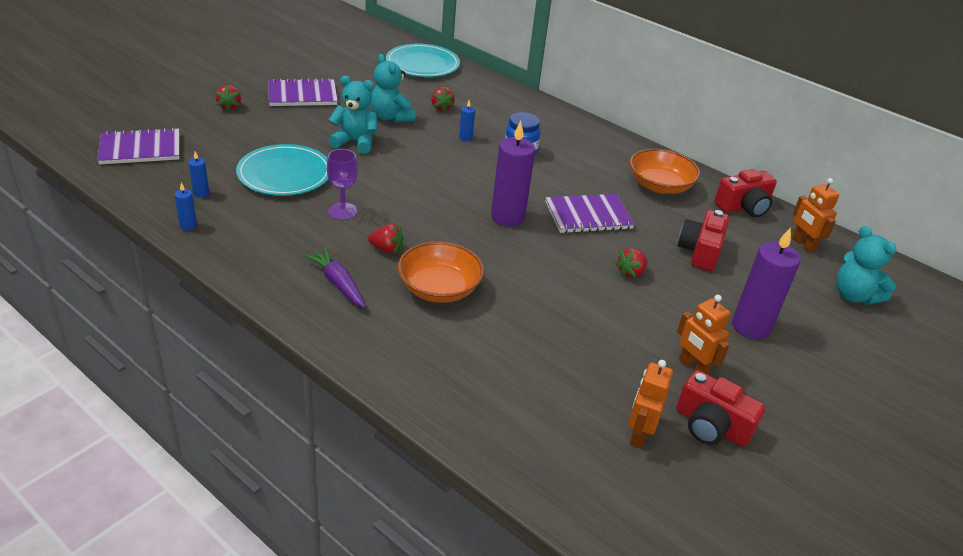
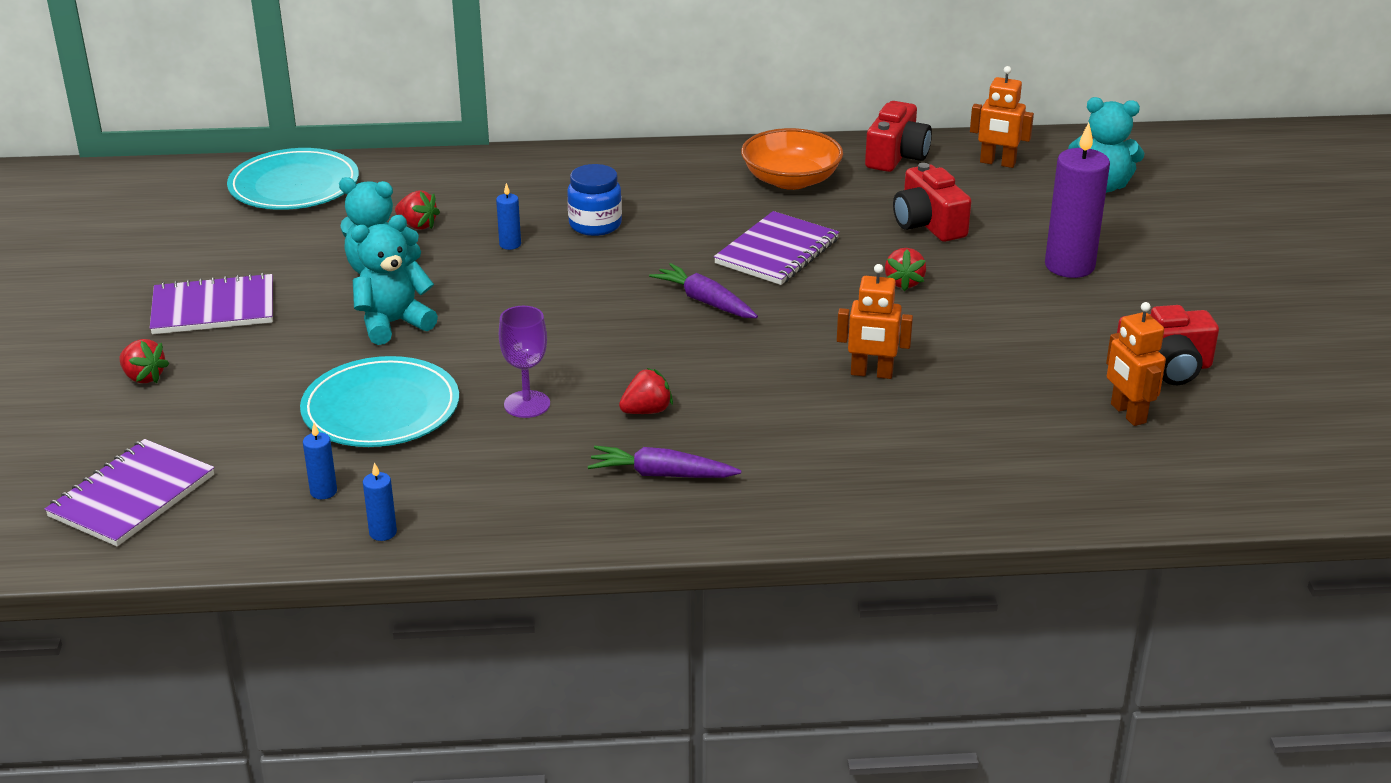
camera: 40 degrees left, 5 degrees down
purple notebook [268,78,338,106] -> purple notebook turned 45 degrees clockwise [150,273,273,334]
orange bowl [397,241,484,303] -> none
purple candle [491,121,535,227] -> purple carrot [649,263,758,318]
orange robot [677,295,730,375] -> orange robot moved to [837,264,913,379]

